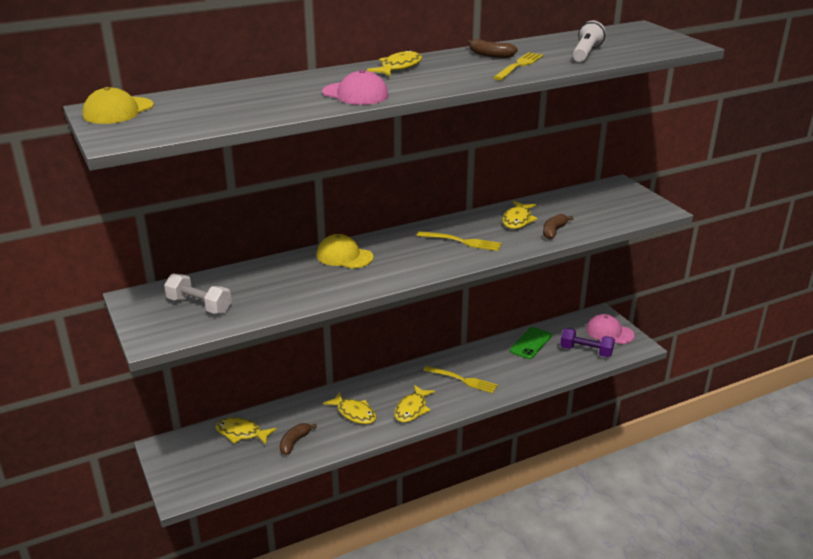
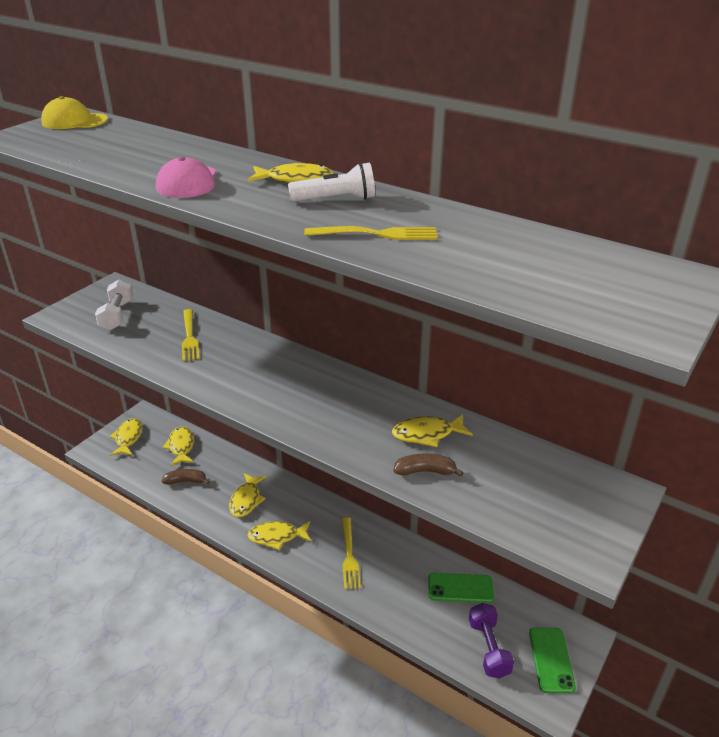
camera: 60 degrees right, 5 degrees up
yellow cap [316,234,374,269] -> none
yellow fork [417,231,502,251] -> yellow fork moved to [182,309,200,361]
brown banana [468,39,518,58] -> none
white flashlight [573,21,605,62] -> white flashlight moved to [288,163,375,202]
pink cap [586,314,635,344] -> green phone [529,628,576,693]
none -> yellow fish [109,418,142,456]

